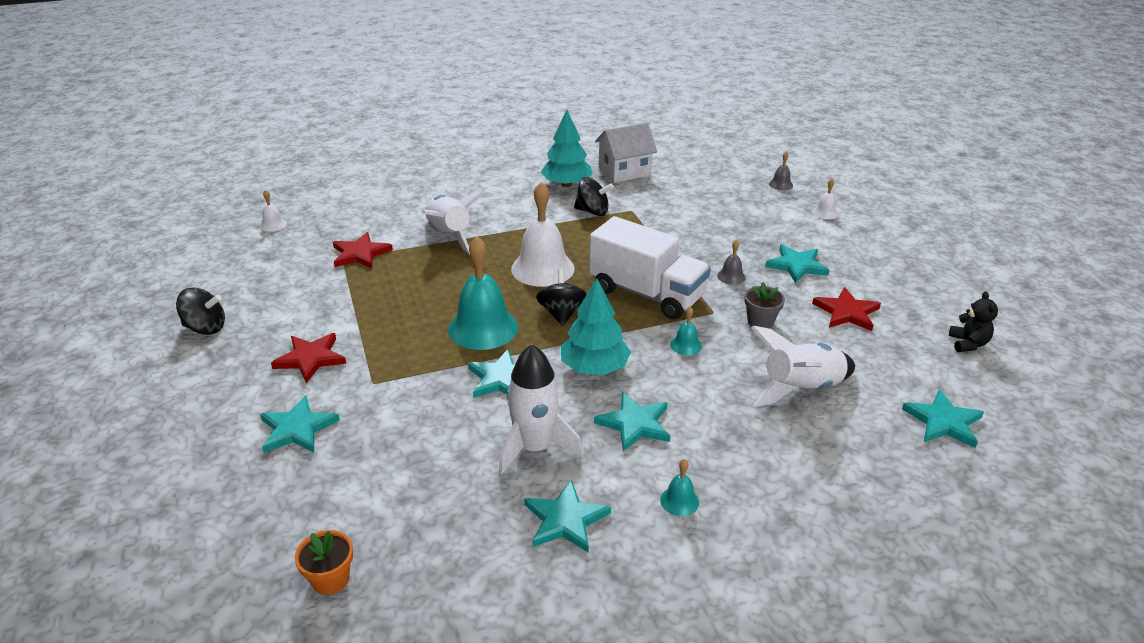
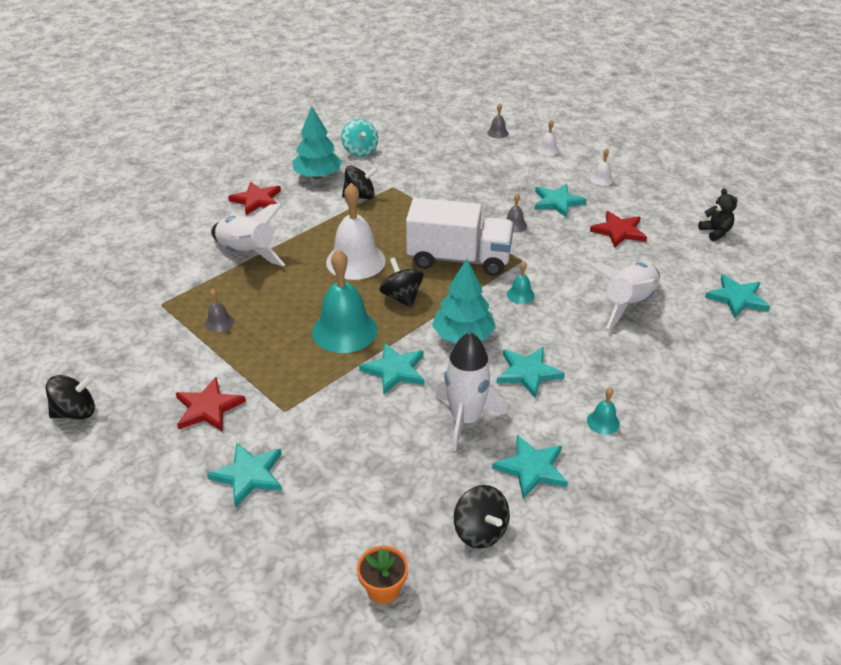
camera: 25 degrees left, 5 degrees up
white bell [260,190,287,232] -> white bell moved to [590,148,613,186]
red star [333,232,393,269] -> red star moved to [228,182,281,215]
white house [595,123,657,183] -> turquoise spinning top [341,119,378,157]
grey flower pot [744,282,785,328] -> none
none -> grey bell [205,289,234,332]
none -> black spinning top [454,485,510,548]

